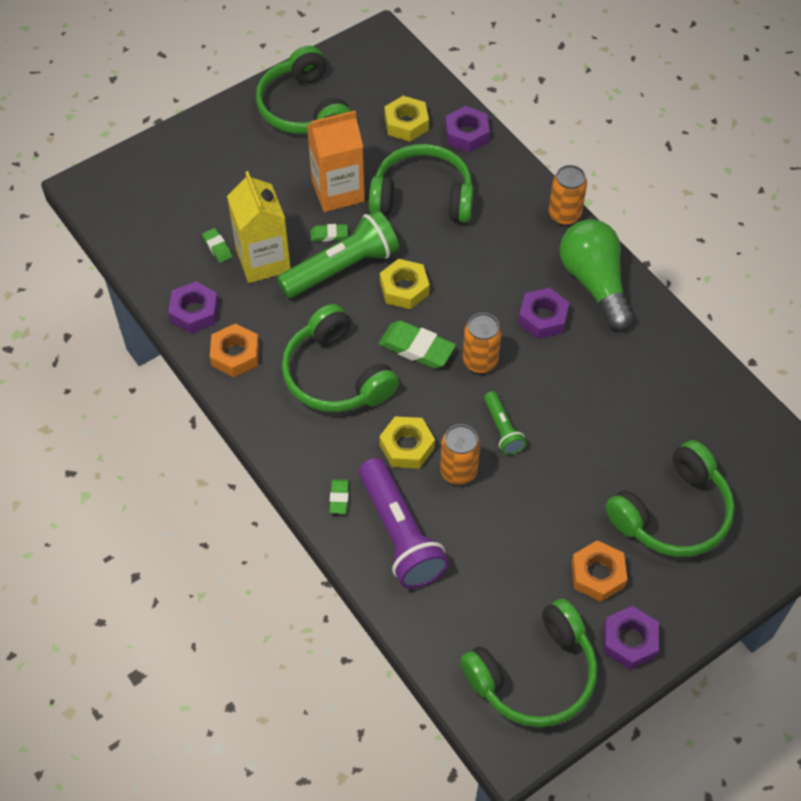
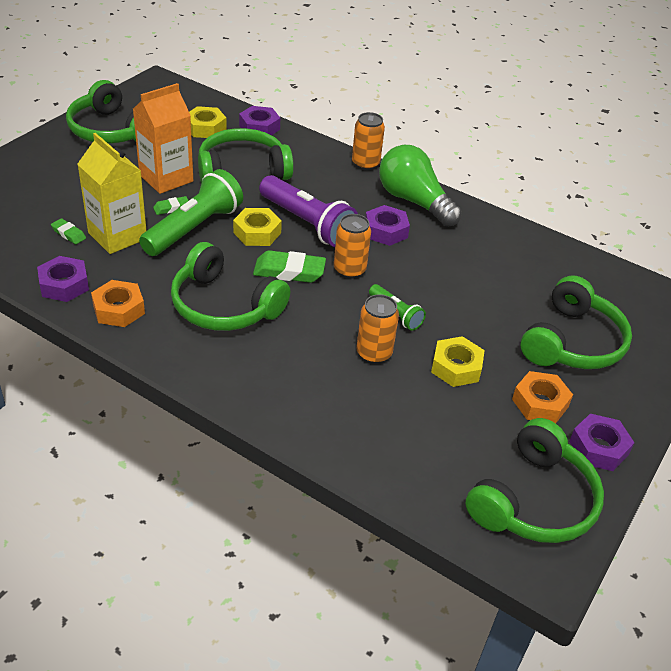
camera: 25 degrees left, 15 degrees down
green eraser [329,479,349,514] -> none
purple flashlight [359,458,449,589] -> purple flashlight moved to [259,175,358,247]
yellow nut [379,416,435,469] -> yellow nut moved to [431,336,485,387]

